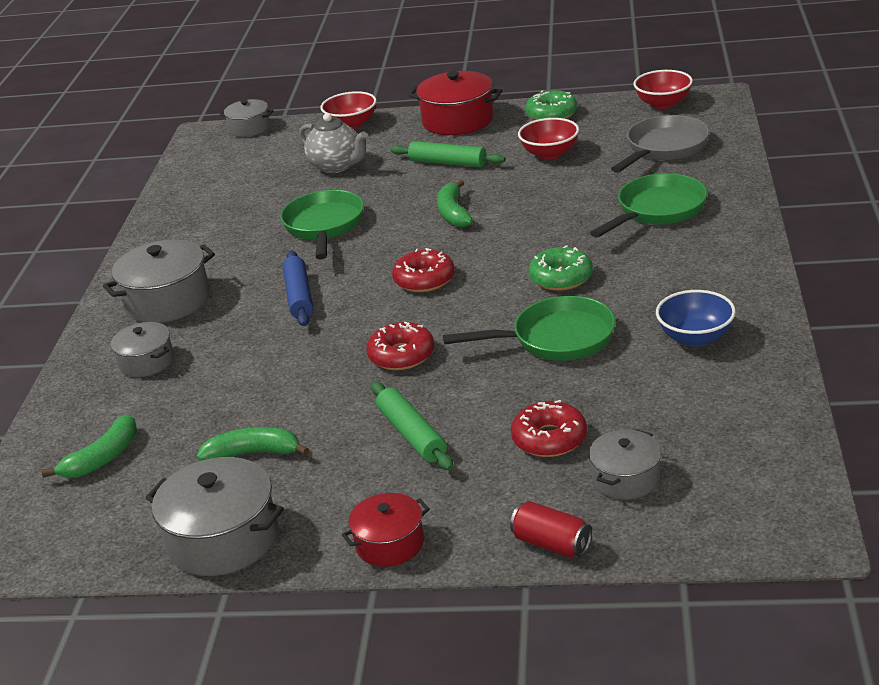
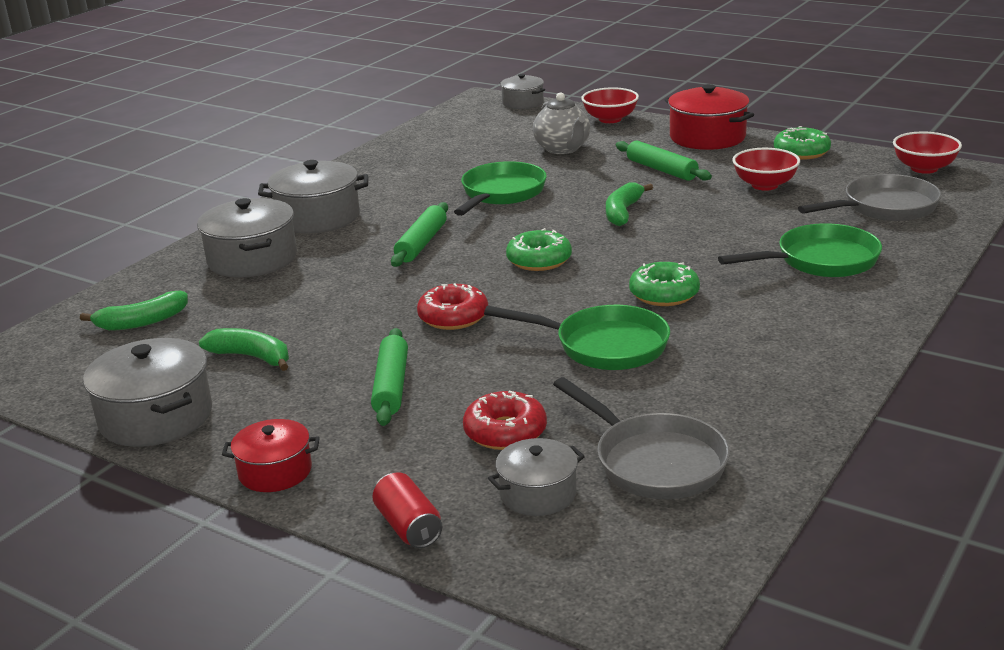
camera: 25 degrees right, 5 degrees down
grey pot [111,322,174,377] -> grey pot [197,198,297,278], size x1.66
blue rolling pin [282,250,313,326] -> green rolling pin [391,202,448,267]
red donut [392,248,455,292] -> green donut [506,228,572,271]
blue bowl [656,290,736,347] -> none
none -> grey pan [553,377,730,499]

